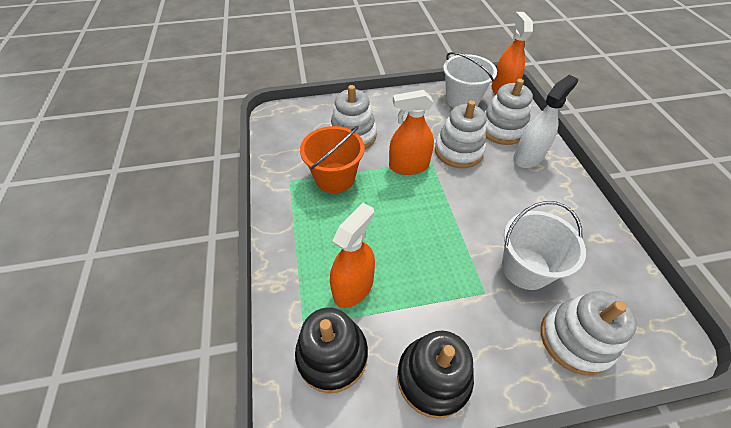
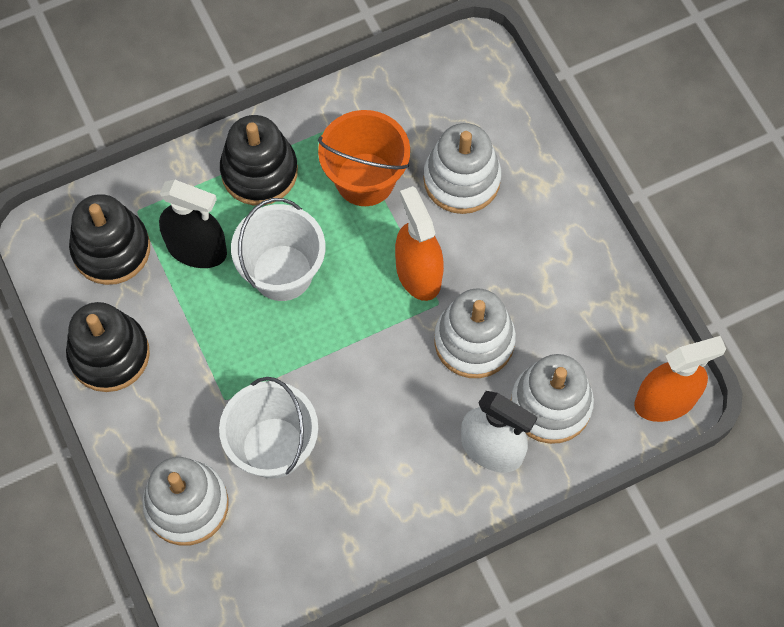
camera: 75 degrees right, 15 degrees up
orange spray bottle [330,203,375,308] -> black spray bottle [159,180,227,268]
white bucket [443,52,497,108] -> white bucket moved to [231,198,325,301]
none -> black stacking toy [220,115,298,205]

